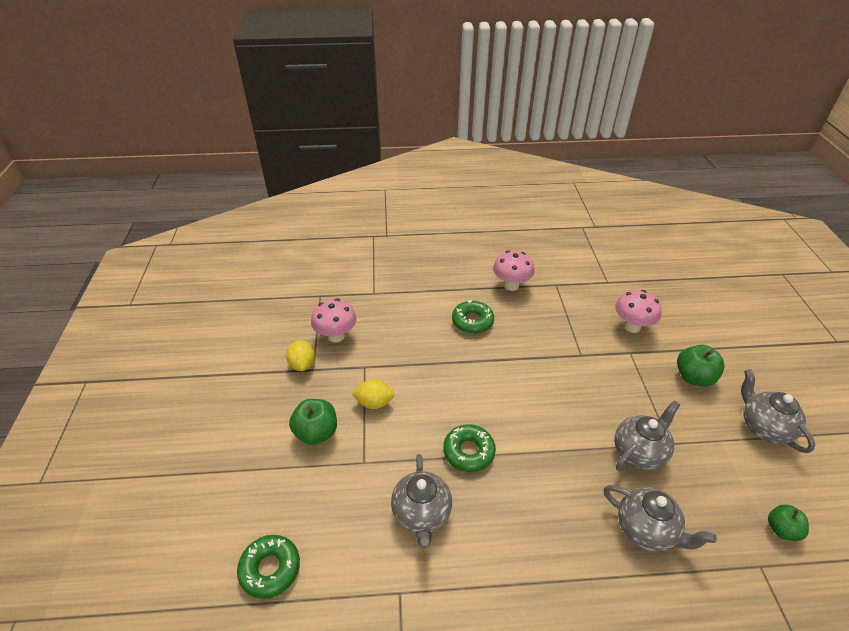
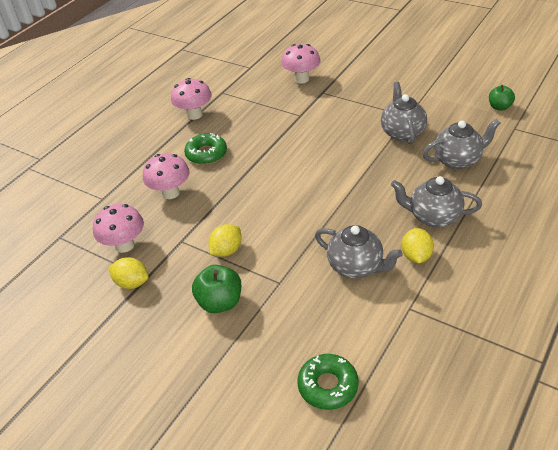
camera: 50 degrees left, 0 degrees up
green donut [443,424,496,472] -> none
green apple [677,345,725,387] -> none
grey teapot [741,369,815,453] -> grey teapot moved to [391,176,482,227]
none -> pink mushroom [143,153,190,199]
none -> yellow lemon [402,228,434,263]

